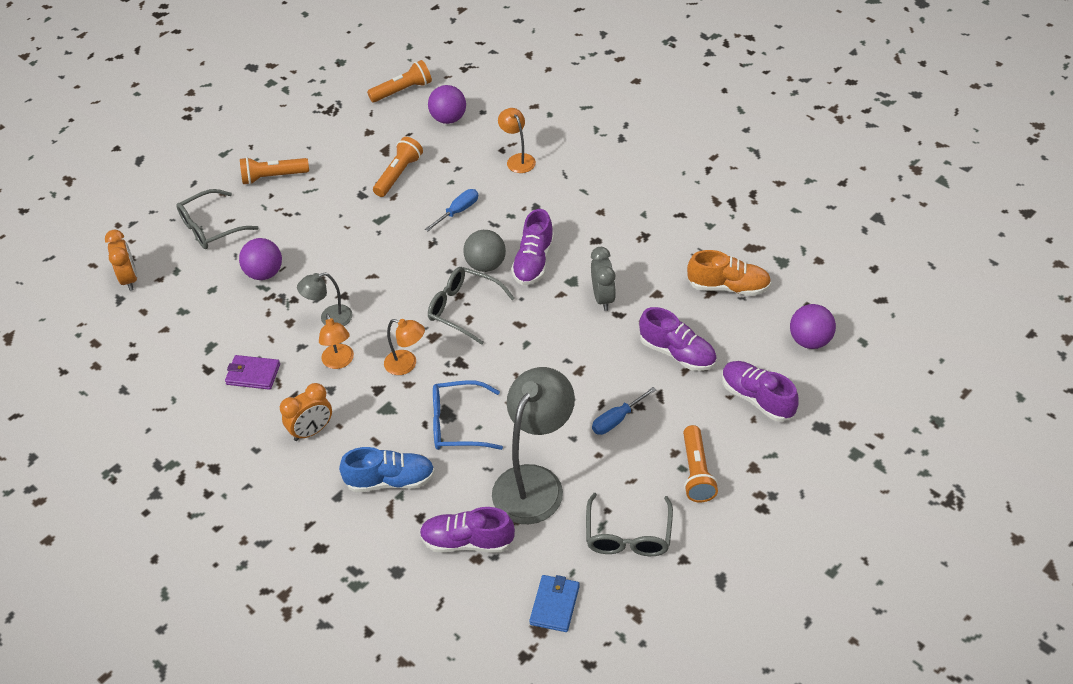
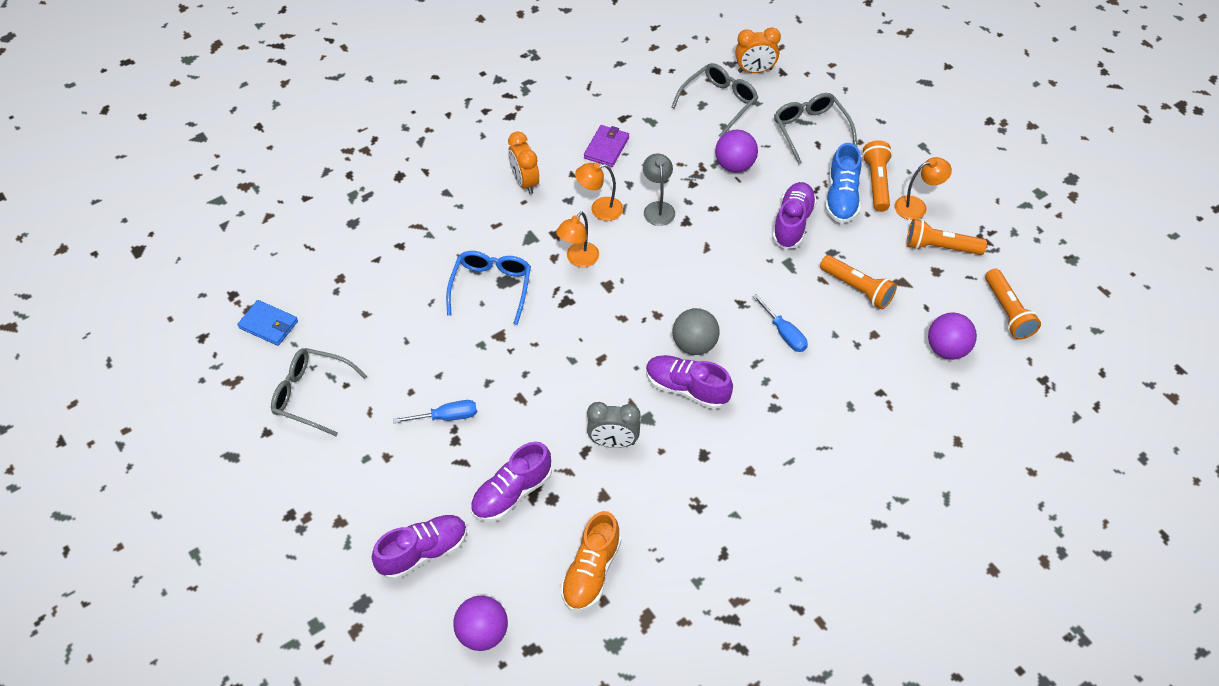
camera: 100 degrees right, 5 degrees up
blue shoe [339,447,435,492] -> blue shoe moved to [825,143,862,223]
purple shoe [420,507,515,553] -> purple shoe moved to [772,182,817,249]
grey glasses [428,267,515,345] -> grey glasses moved to [671,63,758,137]
grey lamp [492,367,575,524] -> none
orange lamp [498,108,536,173] -> orange lamp moved to [895,157,952,220]
blue screwdriver [592,387,656,435] -> blue screwdriver turned 105 degrees clockwise [393,400,477,423]
orange flashlight [683,425,718,502] -> orange flashlight moved to [907,219,987,255]

